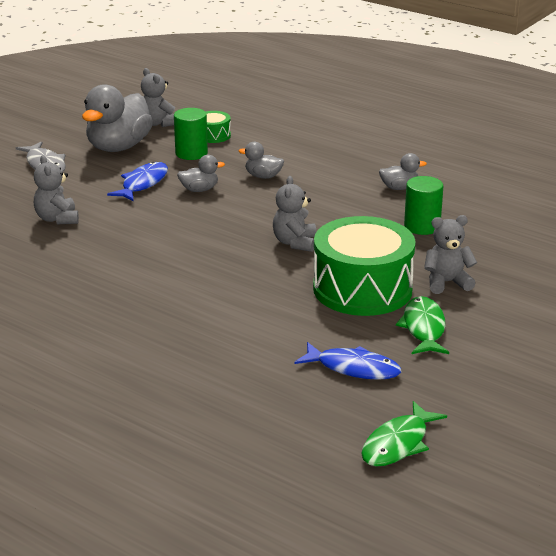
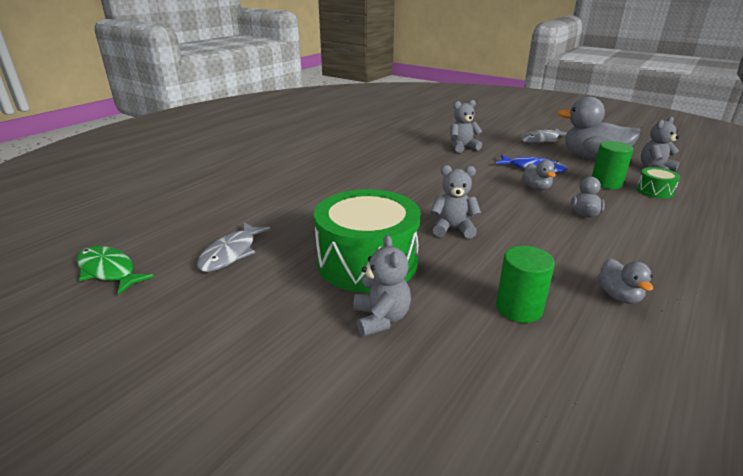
camera: 90 degrees right, 0 degrees up
blue fish [295,342,401,380] -> grey fish [197,222,271,272]
green fish [396,296,449,354] -> none

